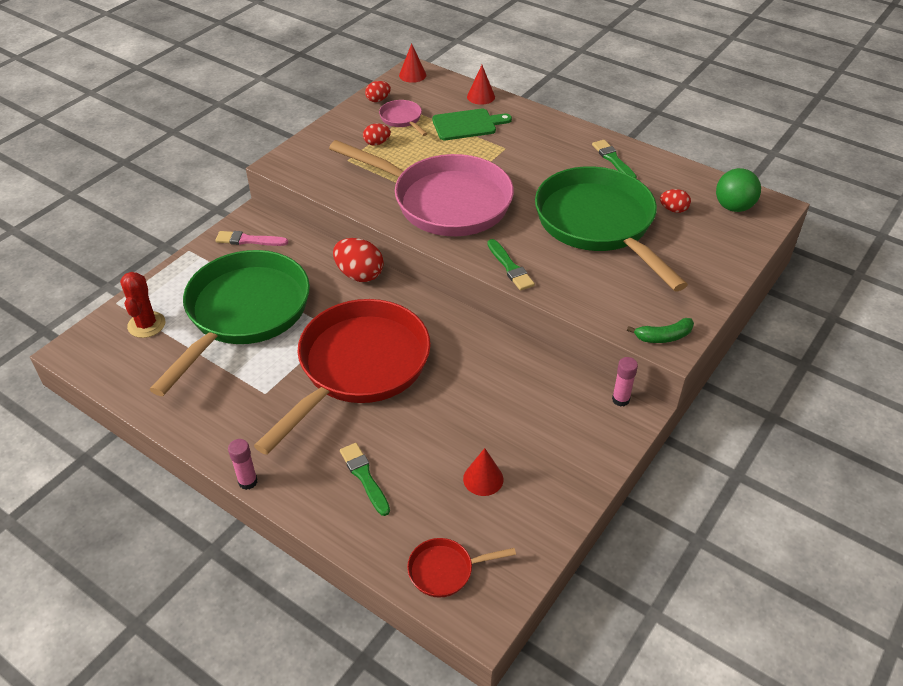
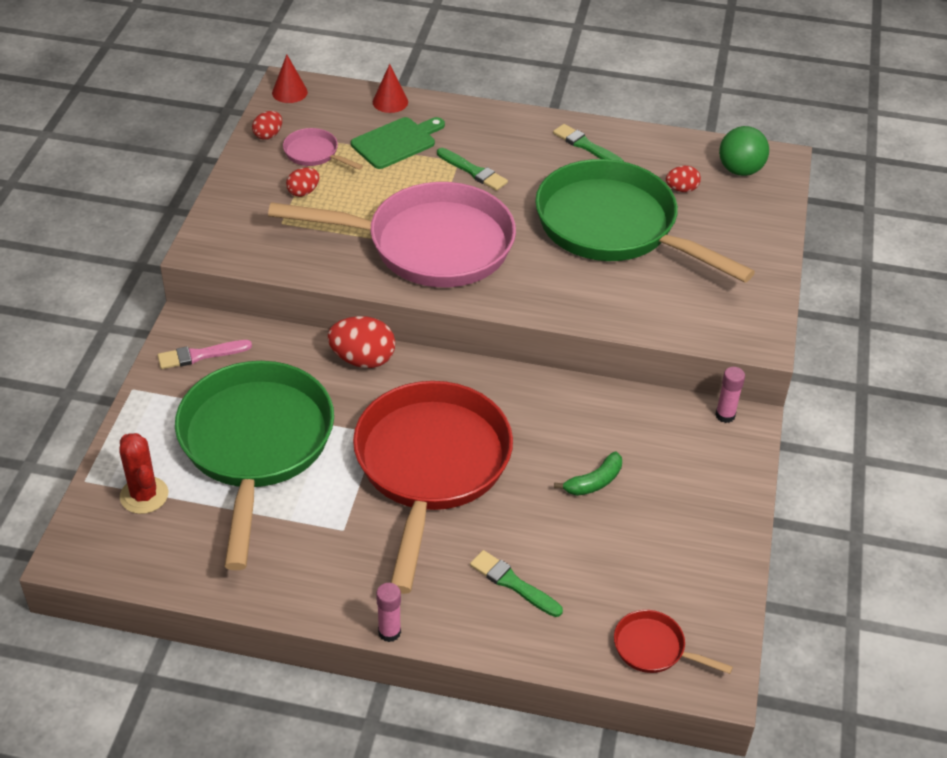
camera: 25 degrees left, 0 degrees up
red pan [407,538,516,598] -> red pan turned 60 degrees clockwise [614,610,733,674]
red cone [463,448,504,496] -> none
green brush [487,239,535,291] -> green brush moved to [437,148,508,191]
green banana [627,318,694,343] -> green banana moved to [554,452,622,496]

